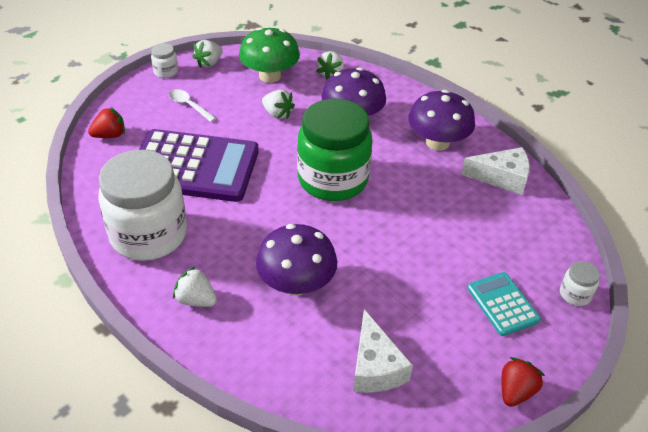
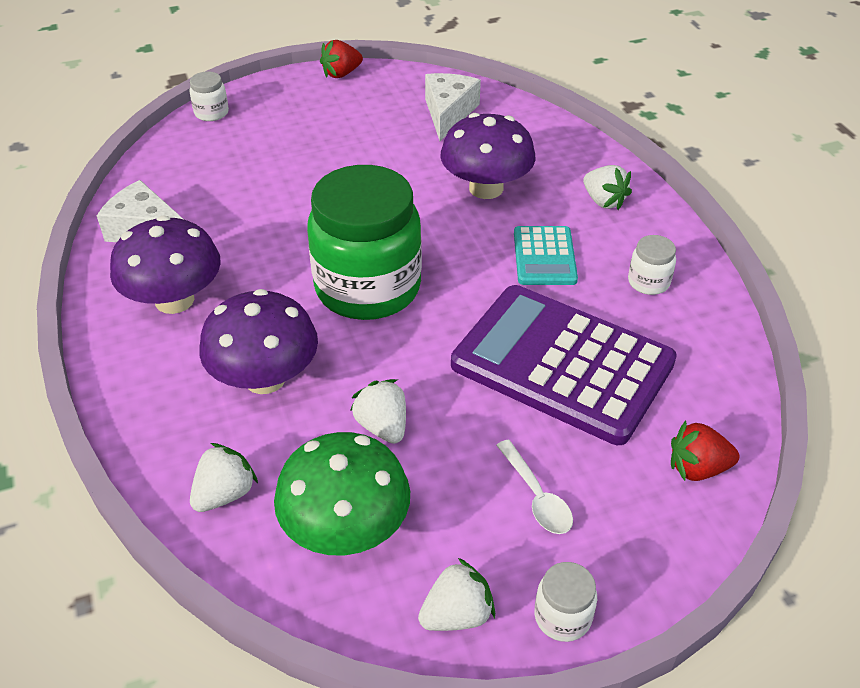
camera: 155 degrees left, 0 degrees up
white jar [98,150,187,261] -> white jar [628,235,676,295], size x0.40
turquoise calculator [467,272,541,336] -> turquoise calculator moved to [514,226,578,285]

